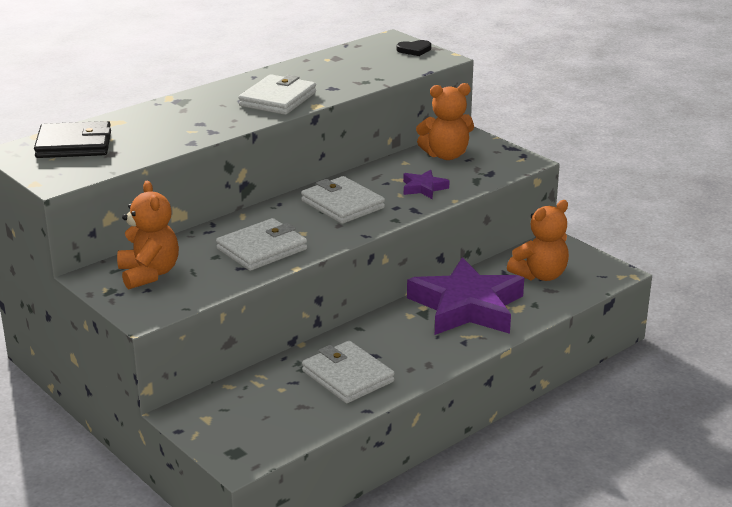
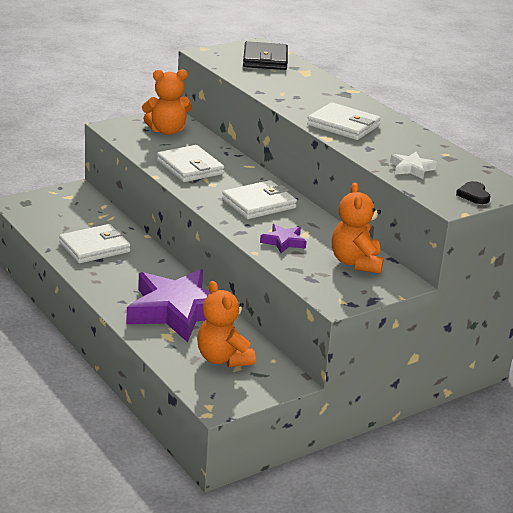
camera: 95 degrees right, 0 degrees up
none -> white star [390,152,437,179]

